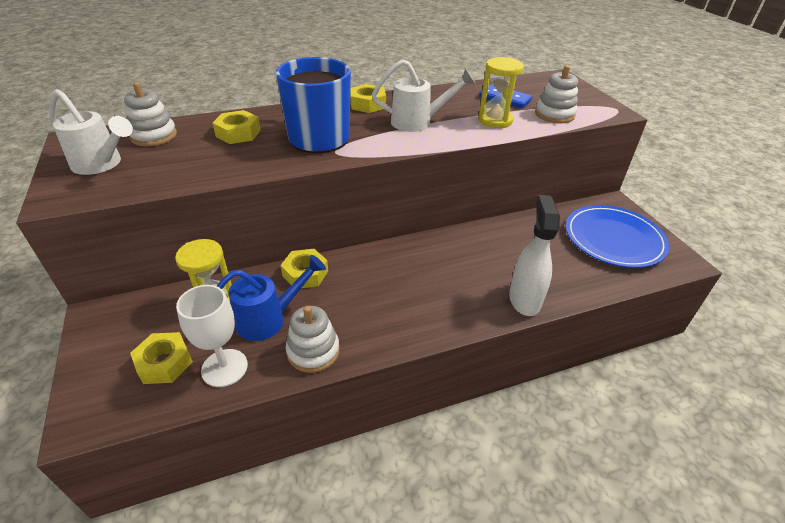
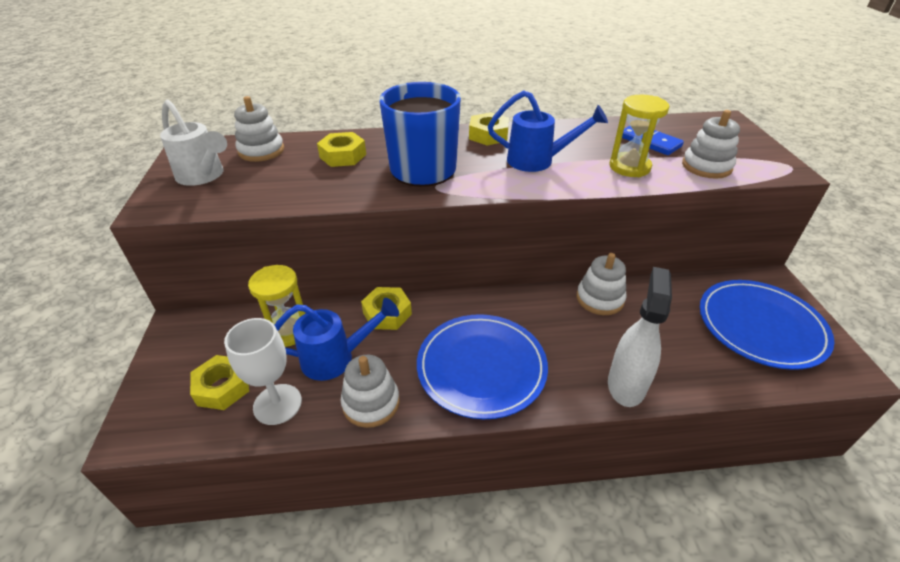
camera: 15 degrees right, 0 degrees up
white watering can [372,59,475,132] -> blue watering can [488,90,608,172]
none -> blue plate [417,314,548,419]
none -> white stacking toy [577,253,626,315]

